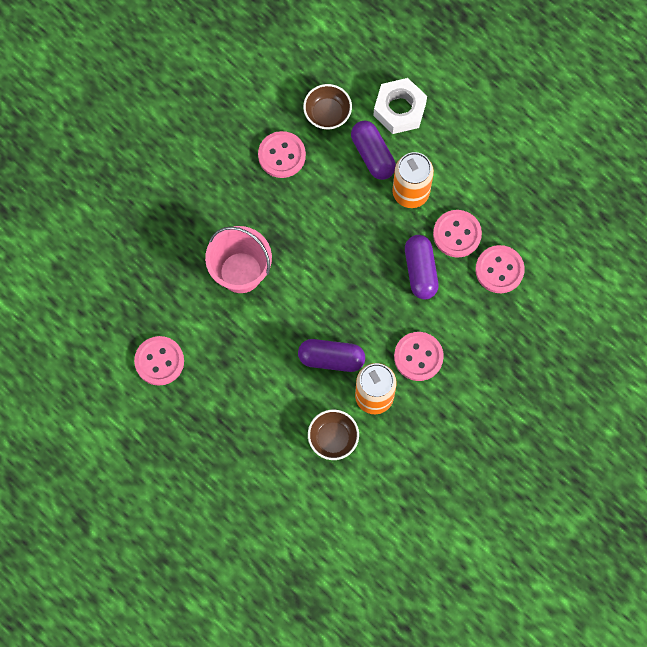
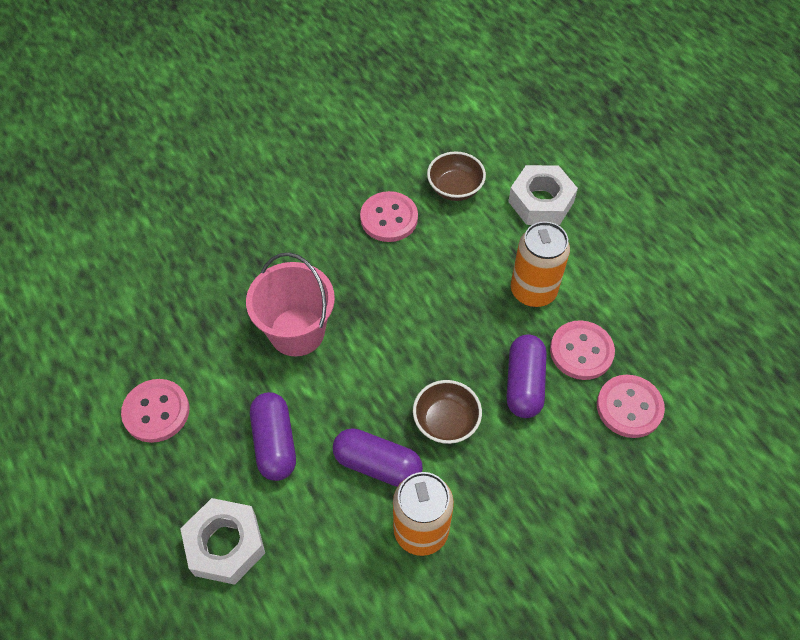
camera: 15 degrees right, 15 degrees down
brown bowl [308,410,359,460] -> brown bowl moved to [413,380,482,444]
purple capsule [351,121,396,180] -> purple capsule moved to [250,392,296,481]
pink button [394,332,444,381] -> none
none -> white nut [180,498,265,585]

